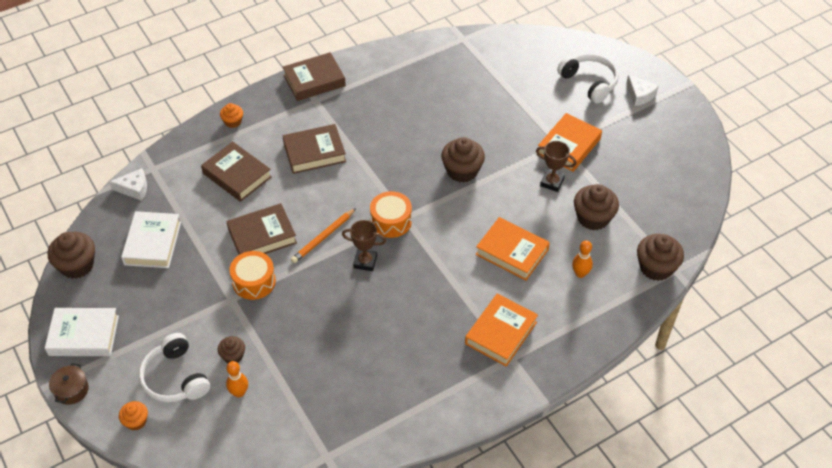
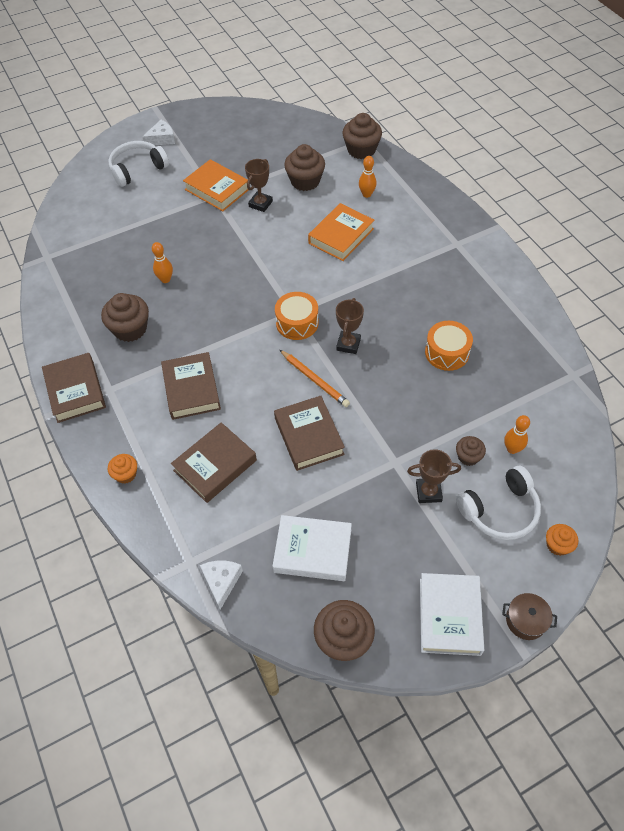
camera: 85 degrees left, 5 degrees up
orange drum [230,251,276,300] -> orange drum moved to [425,321,473,371]
brown cupcake [441,137,485,183] -> brown cupcake moved to [101,293,149,342]
orange book [465,293,538,367] -> none
none -> orange bowling pin [152,242,173,283]
none -> brown trophy [407,449,461,503]

